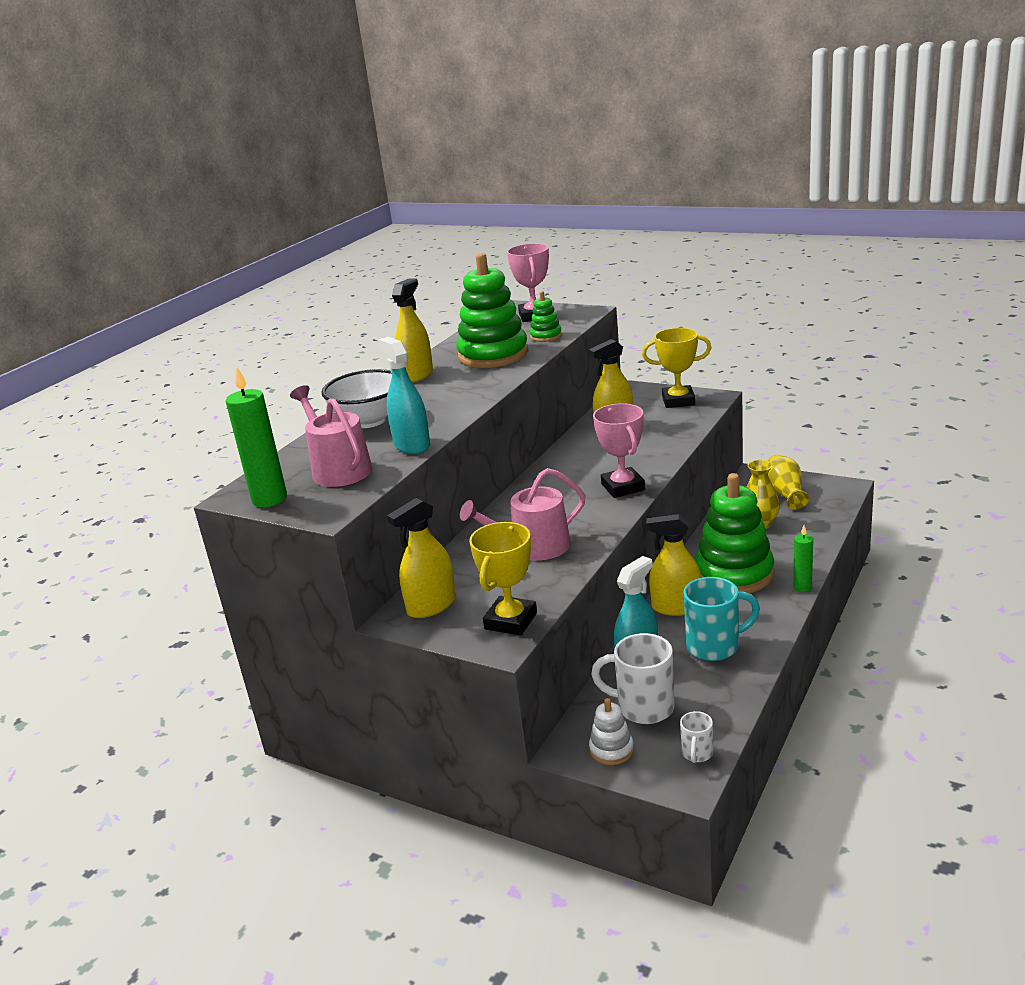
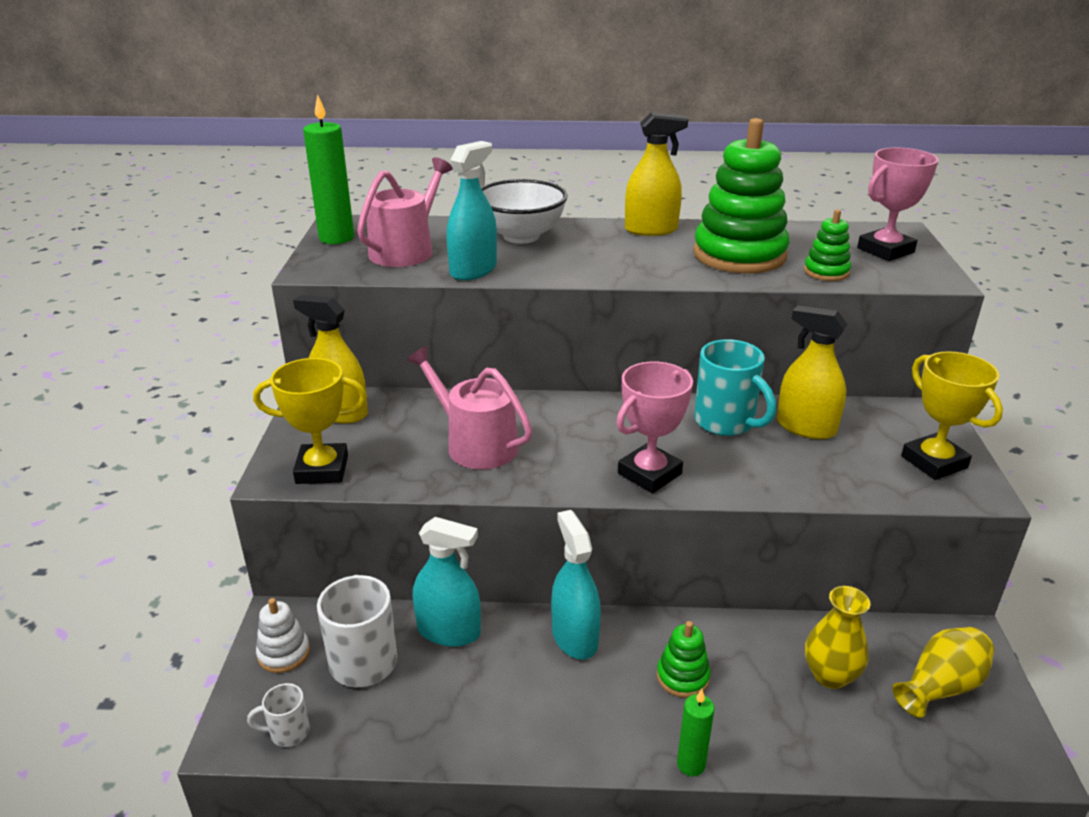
camera: 60 degrees right, 5 degrees up
yellow spray bottle [646,514,701,616] -> turquoise spray bottle [551,510,601,660]
turquoise mug [683,577,760,661] -> turquoise mug moved to [694,339,776,436]
green stacking toy [695,473,774,593] -> green stacking toy [657,621,710,698], size x0.46

